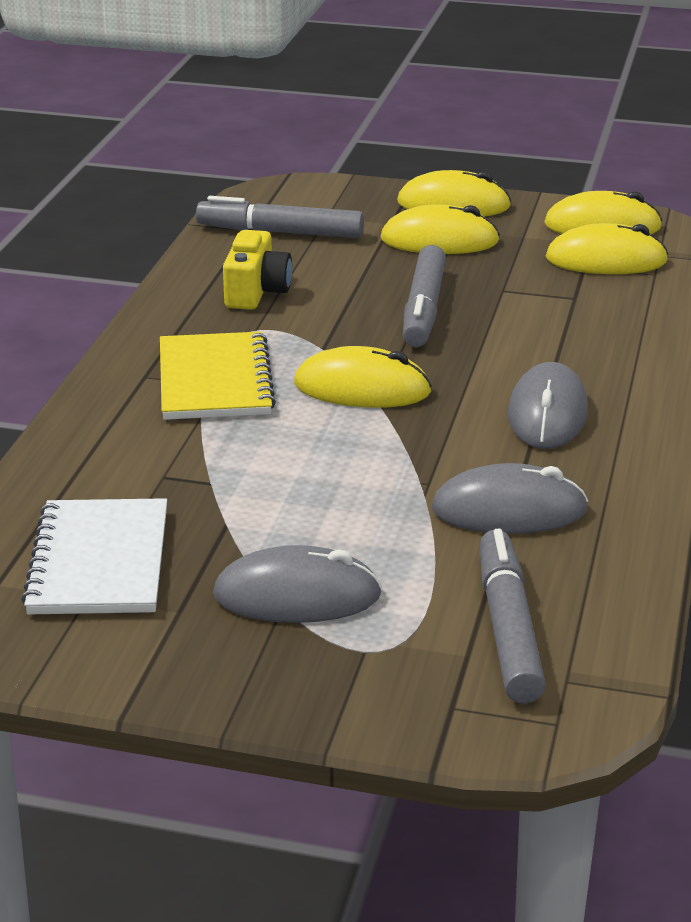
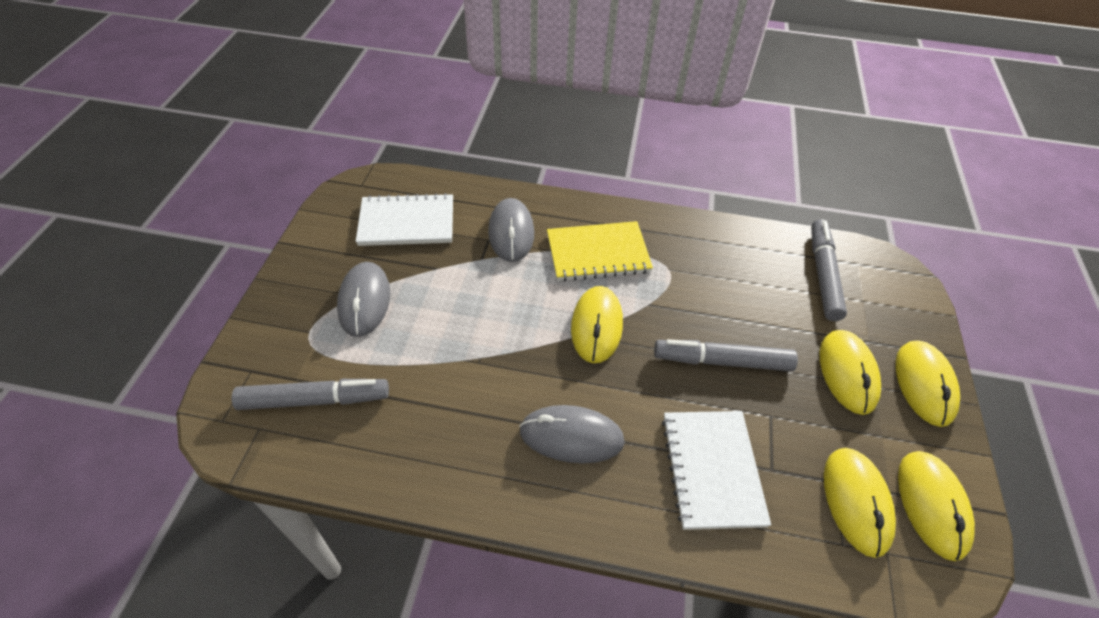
camera: 85 degrees right, 20 degrees up
yellow camera [223,230,292,310] -> none
grey mouse [431,463,588,534] -> grey mouse moved to [488,198,534,262]
none -> white notebook [662,411,771,530]

